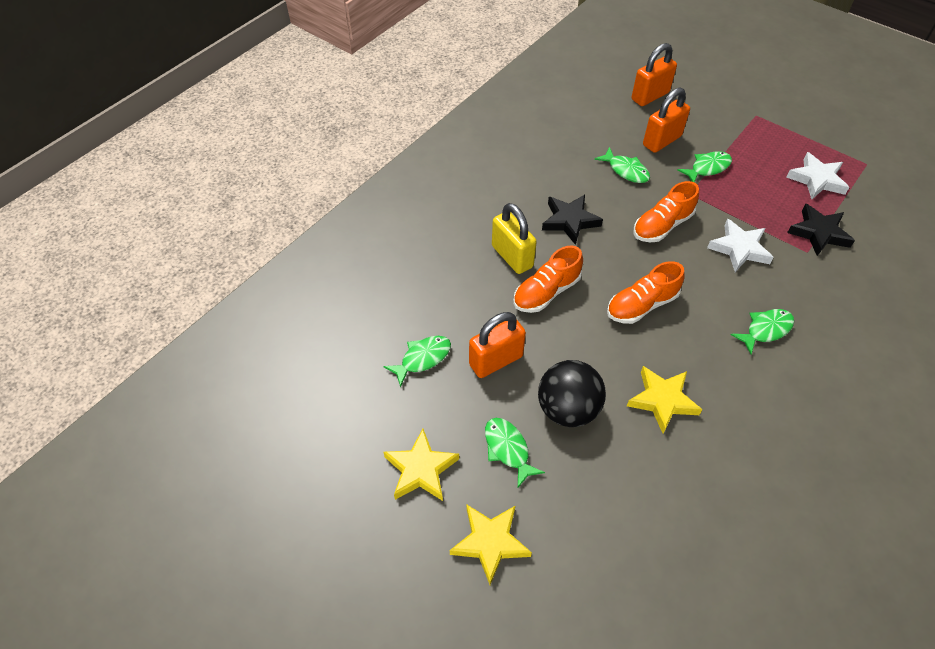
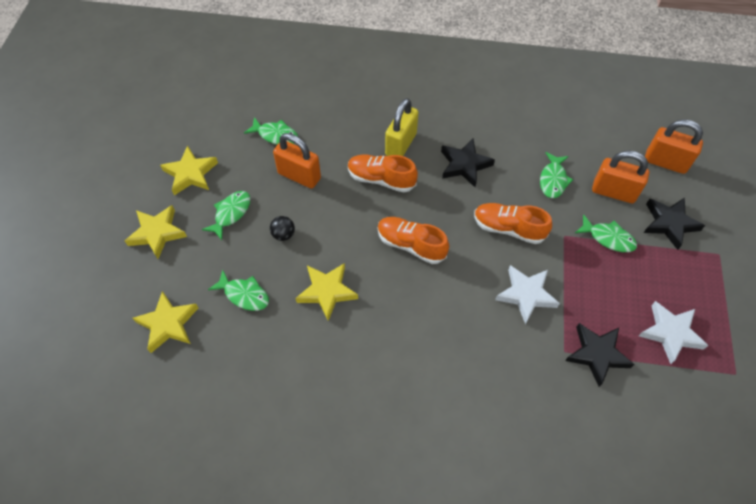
camera: 60 degrees right, 5 degrees up
black ball [538,360,606,427] -> black ball [270,216,295,241], size x0.47
green fish [731,309,794,354] -> green fish moved to [208,270,269,311]
none -> yellow star [133,291,198,353]
none -> black star [644,198,705,250]

